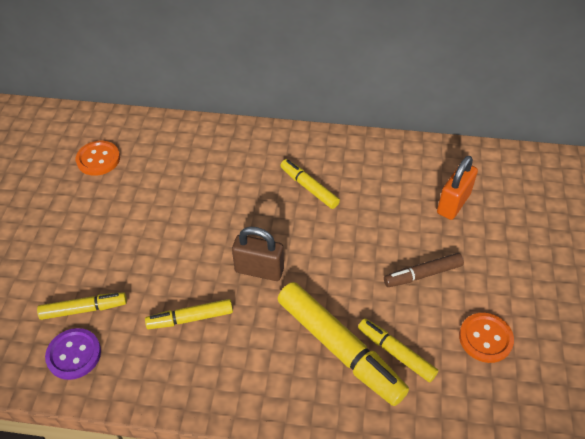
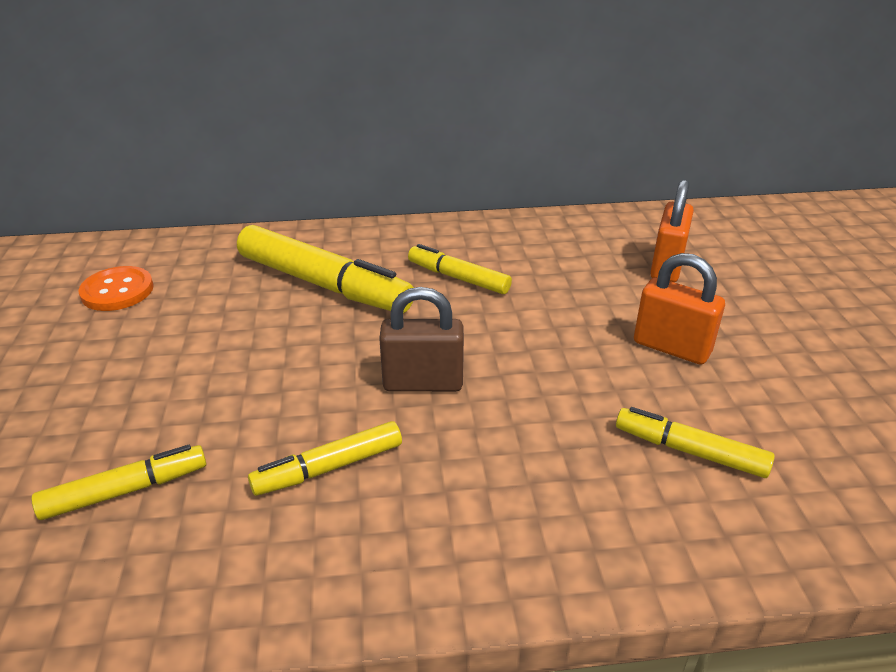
camera: 15 degrees left, 15 degrees down
purple button [45,328,101,380] -> none
yellow marker [278,282,409,406] -> yellow marker moved to [237,225,414,313]
brown marker [384,253,464,287] -> orange padlock [634,253,725,365]
orange button [459,313,514,363] -> none

